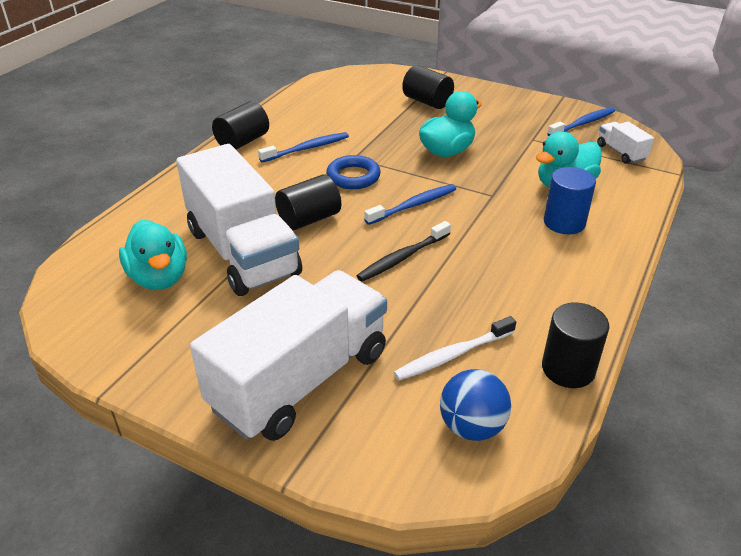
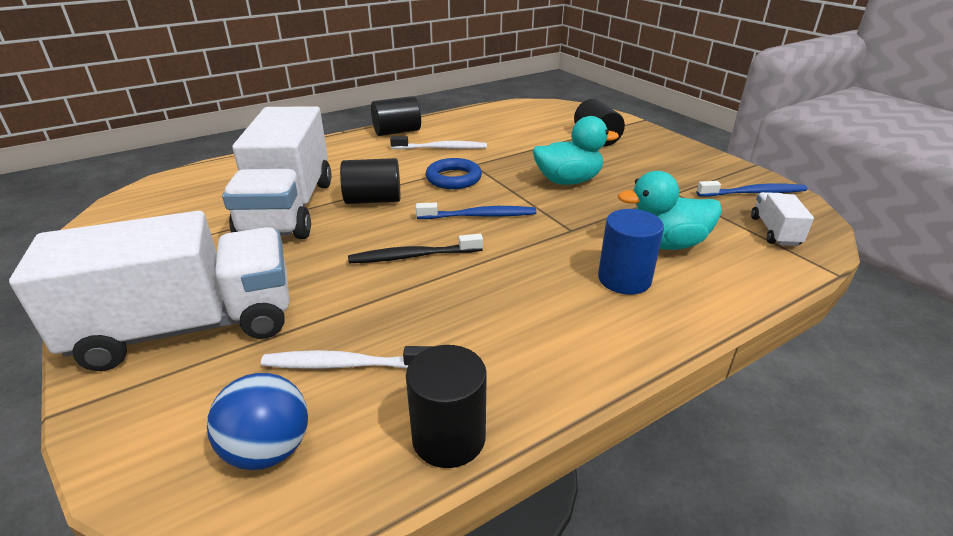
camera: 30 degrees right, 5 degrees down
turquoise duck [119,220,187,290] -> none
blue toothbrush [258,132,349,162] -> white toothbrush [390,136,487,149]

